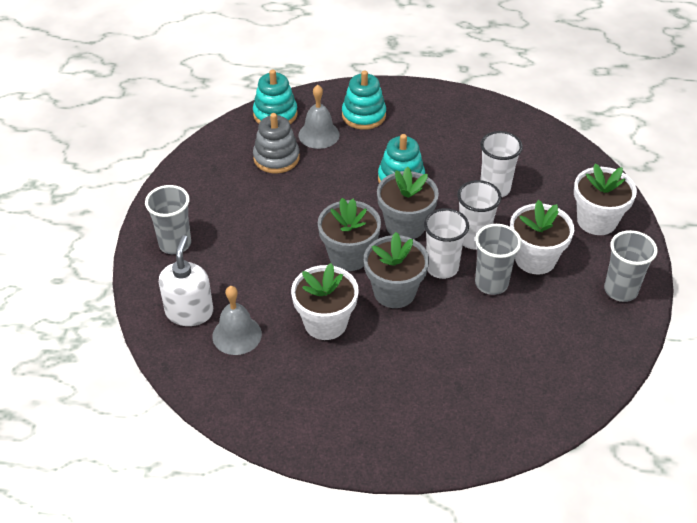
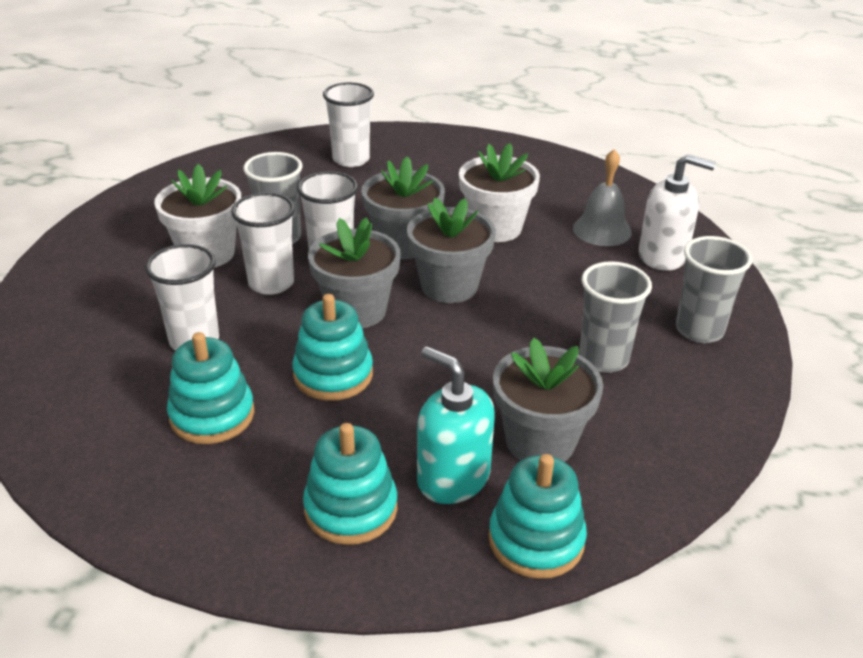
camera: 170 degrees left, 10 degrees down
white soap dispenser [159,235,213,326] -> white soap dispenser turned 90 degrees counterclockwise [639,154,716,271]
grey stacking toy [253,113,300,173] -> grey flower pot [493,338,603,462]
grey bell [299,85,340,149] -> turquoise soap dispenser [417,346,495,504]
white flower pot [574,163,637,235] -> none
grey cup [604,230,657,302] -> grey cup moved to [579,261,652,373]
none -> turquoise stacking toy [167,332,254,444]
none -> white cup [323,82,374,167]

